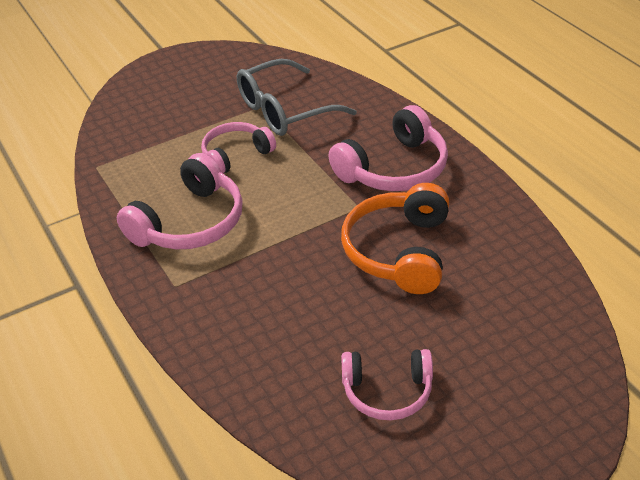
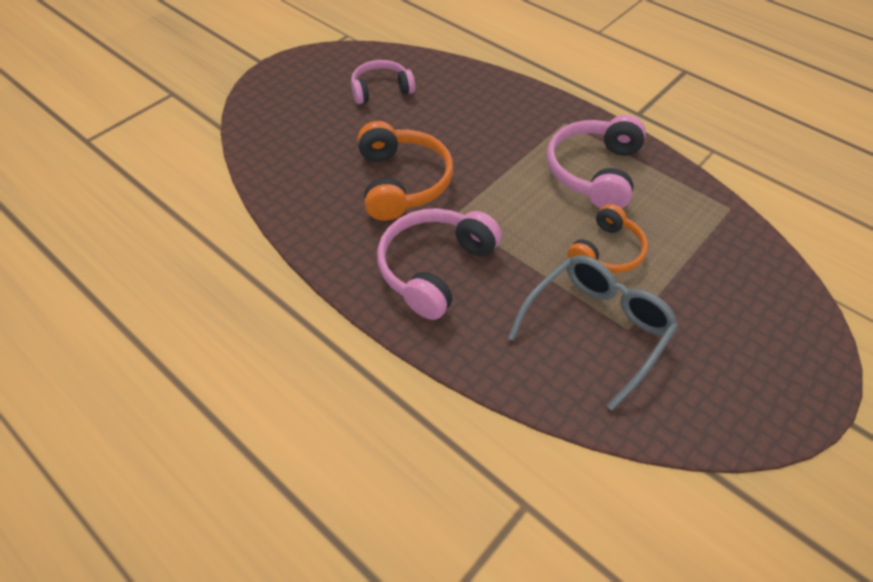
camera: 160 degrees right, 10 degrees up
pink headphones [201,122,276,174] -> orange headphones [568,204,648,273]

